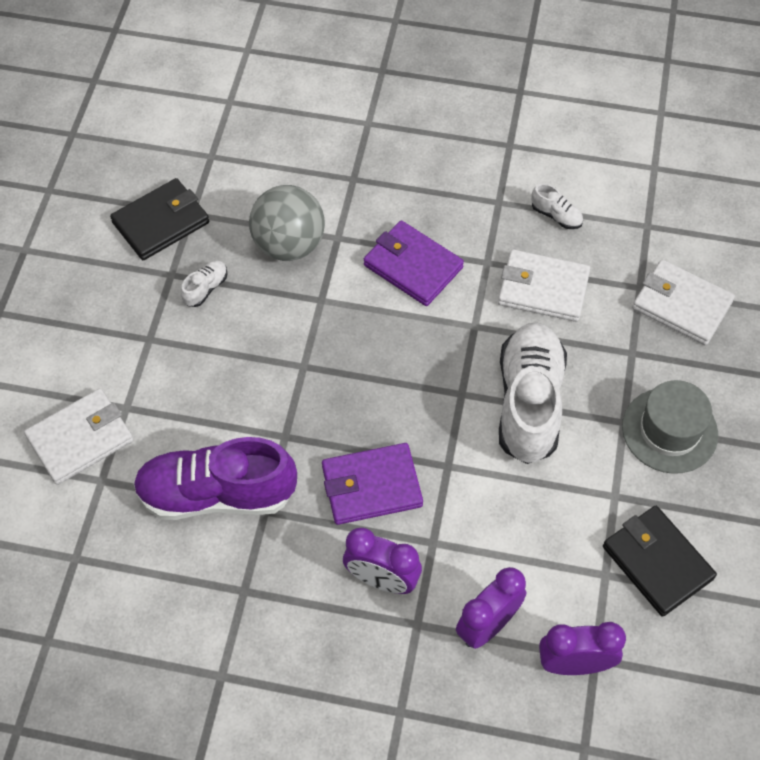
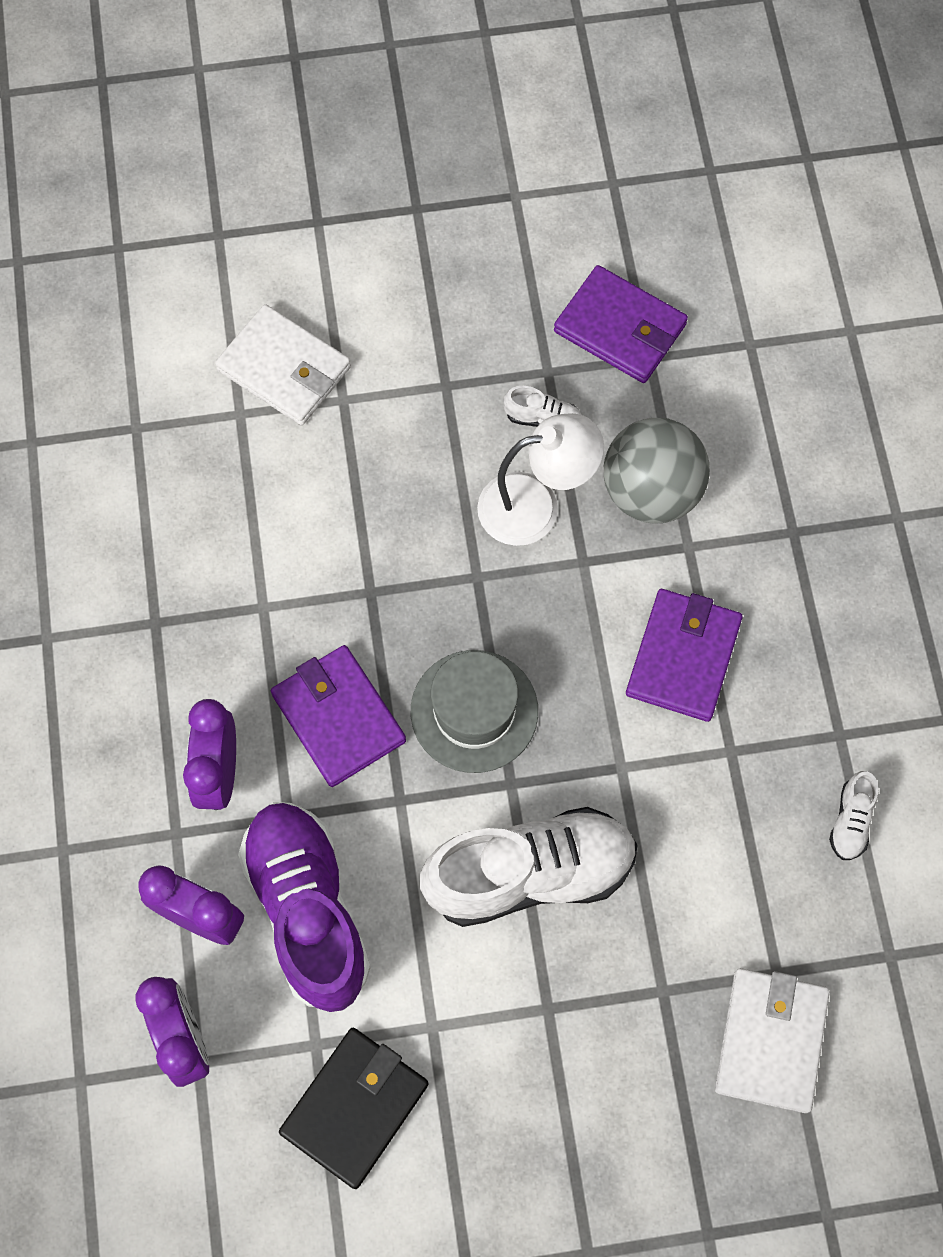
camera: 70 degrees right, 10 degrees up
black wallet [110,178,209,260] -> purple wallet [554,265,688,383]
purple shoe [133,437,297,520] -> purple shoe moved to [238,802,371,1012]
white wallet [498,249,590,322] -> none
grey hat [622,380,718,474] -> grey hat moved to [411,650,538,773]
none -> white lamp [477,413,604,546]

